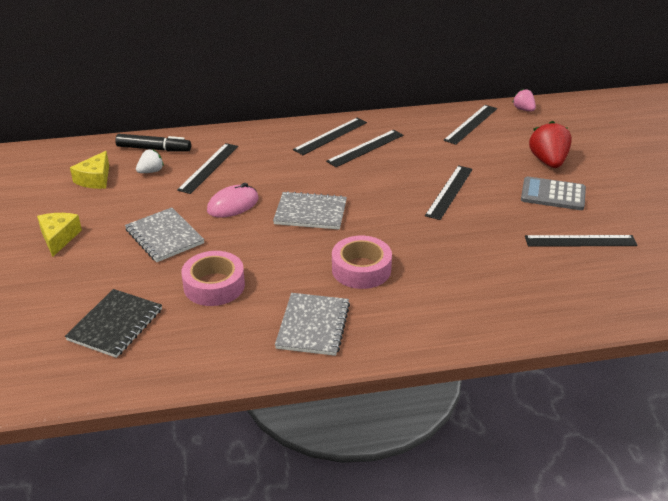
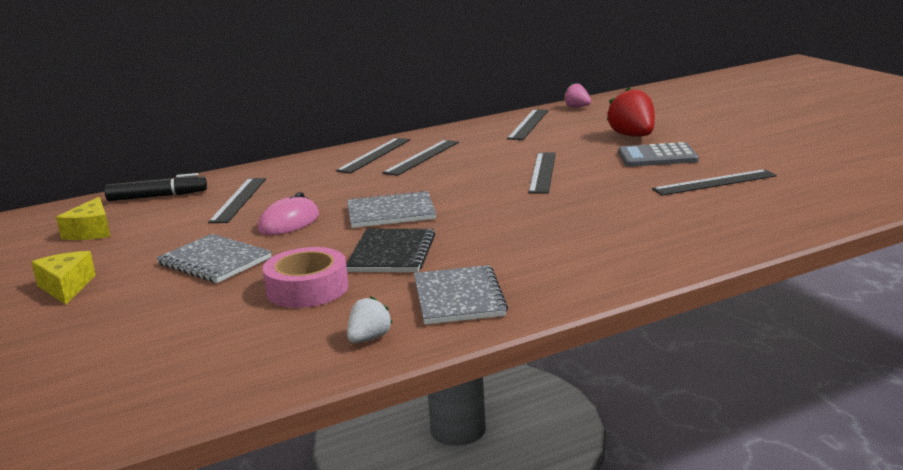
camera: 15 degrees left, 15 degrees down
black notebook [65,289,162,358] -> black notebook moved to [346,229,435,272]
white strawberry [136,150,164,173] -> white strawberry moved to [347,296,393,343]
pink tape [332,236,392,289] -> none

